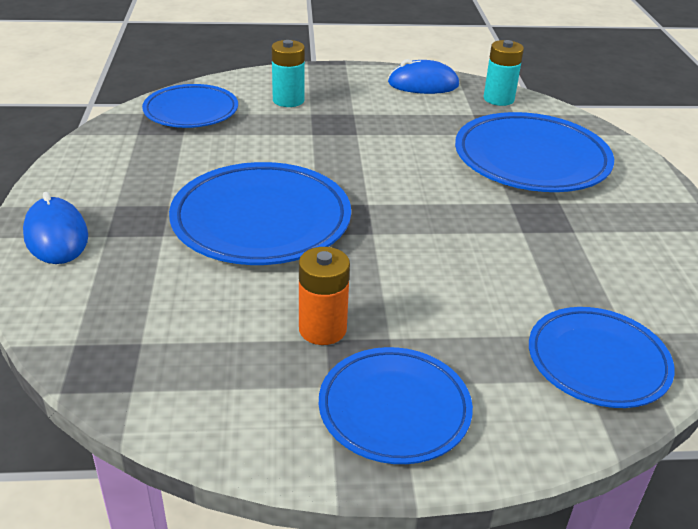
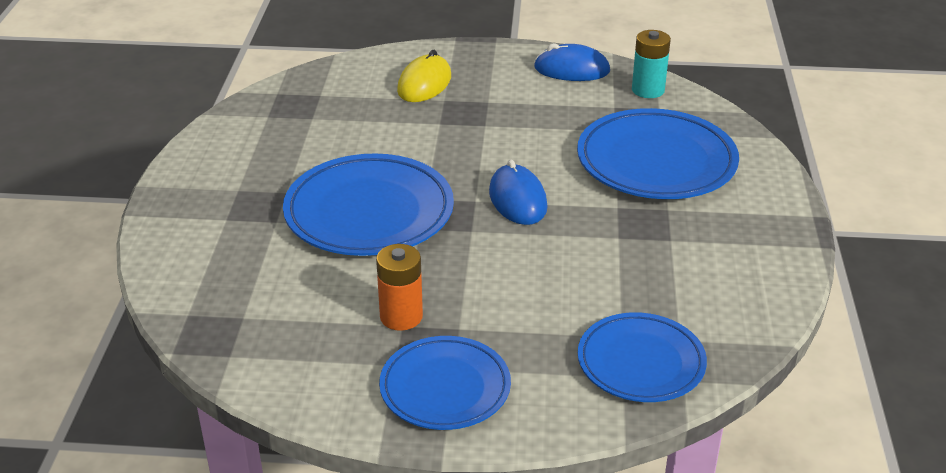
camera: 10 degrees right, 0 degrees up
blue mouse [23,192,88,264] -> blue mouse moved to [489,159,548,225]
blue plate [142,84,238,128] -> none
turquoise battery [271,40,305,107] -> yellow mouse [397,50,451,102]

